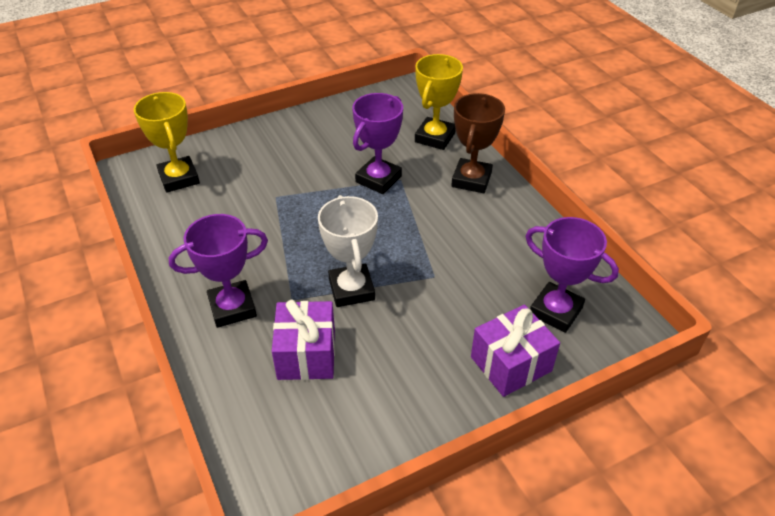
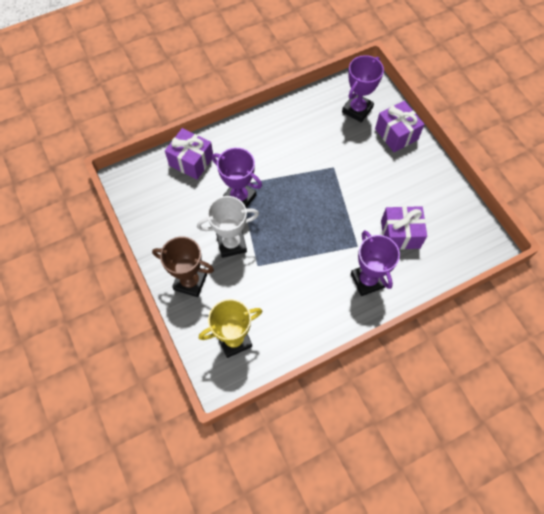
camera: 90 degrees left, 20 degrees up
white trophy [318,195,378,307] -> white trophy moved to [197,196,259,258]
yellow trophy [415,54,463,150] -> purple gift [165,128,213,180]
brown trophy [451,93,505,193] -> brown trophy moved to [152,236,214,297]

